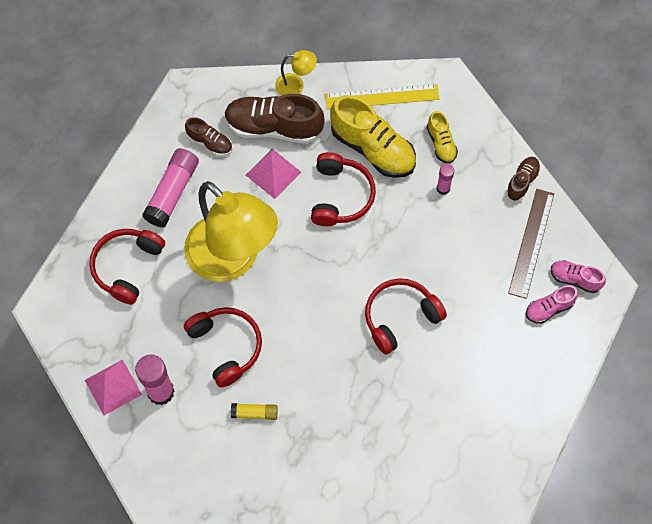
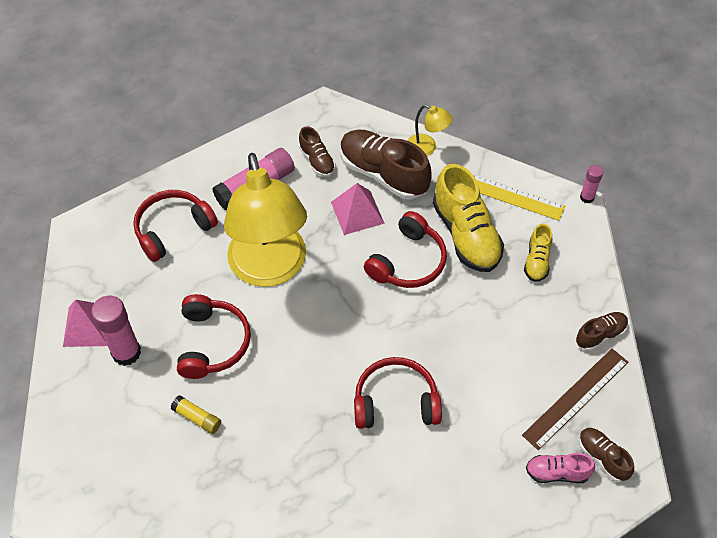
camera: 30 degrees right, 10 degrees down
pink glue stick [437,164,454,195] -> pink glue stick moved to [580,165,603,203]
pink shoe [551,260,606,293] -> brown shoe [579,428,634,482]

